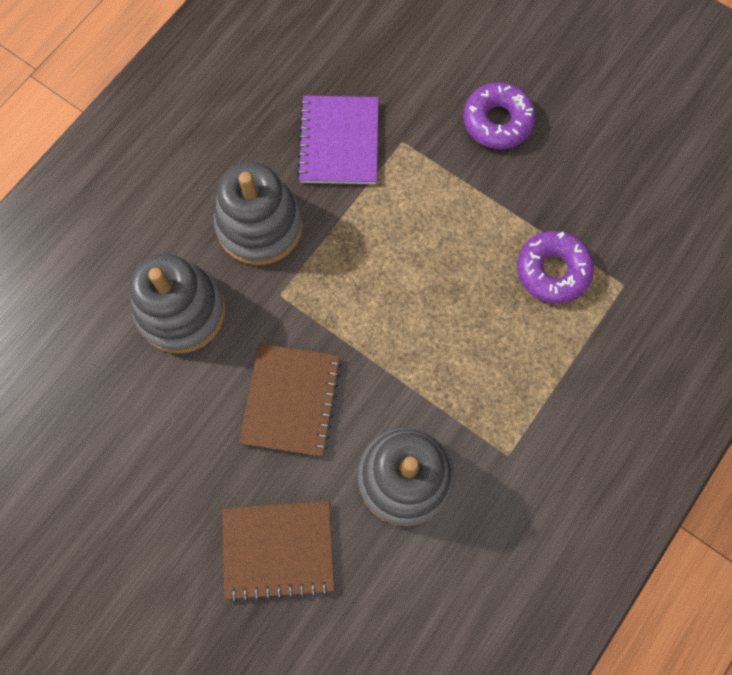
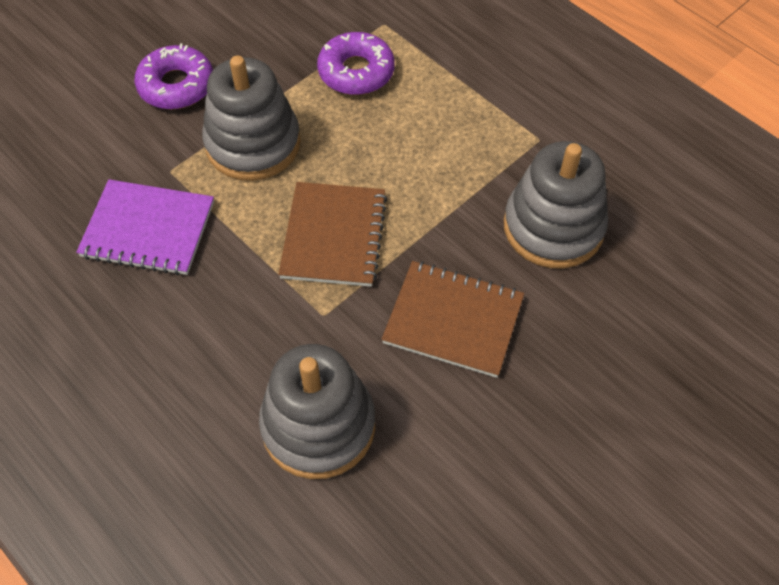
camera: 80 degrees left, 15 degrees down
grey stacking toy [214,162,303,265] -> grey stacking toy moved to [202,56,301,181]
brown notebook [222,501,335,602] -> brown notebook moved to [278,182,387,287]

